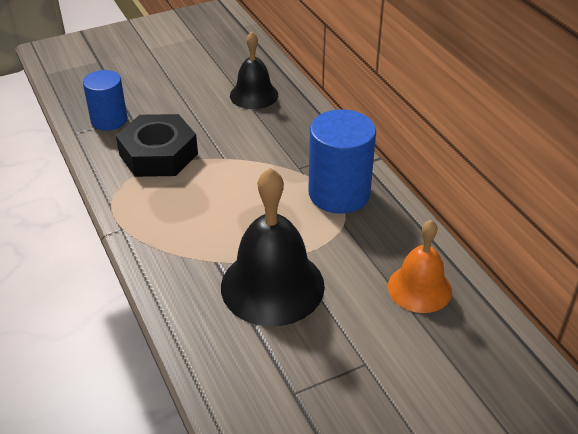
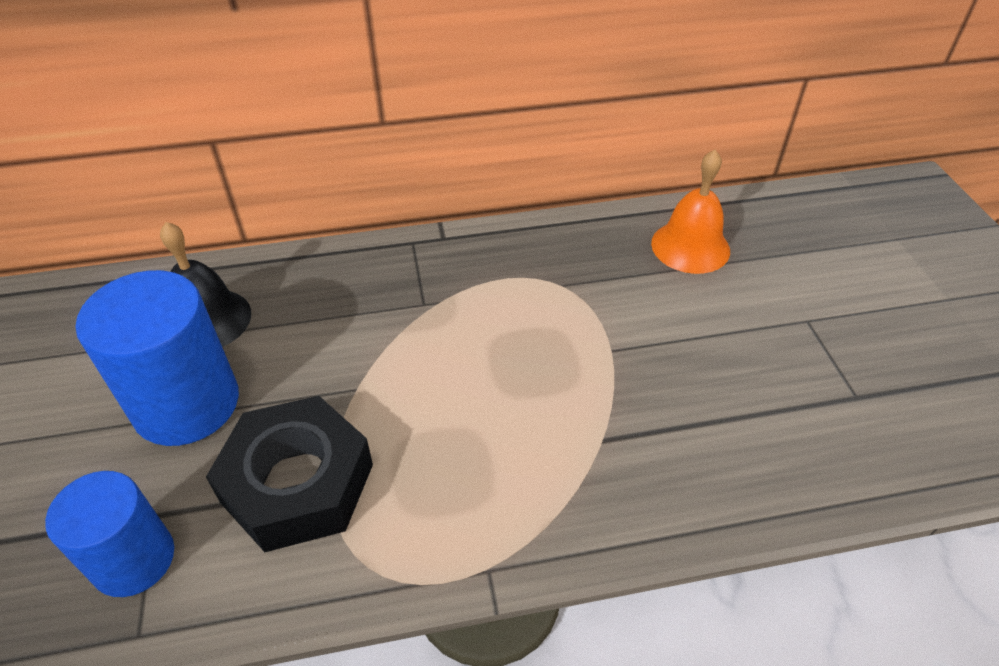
camera: 75 degrees left, 5 degrees up
black bell [221,168,325,327] -> none
blue cylinder [308,109,376,214] -> blue cylinder moved to [76,270,239,446]

